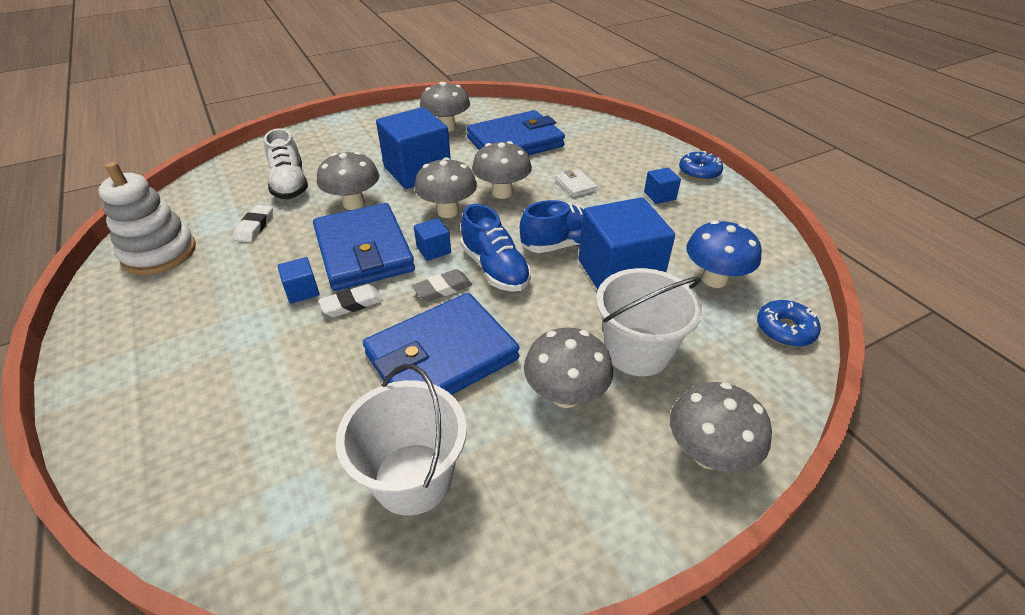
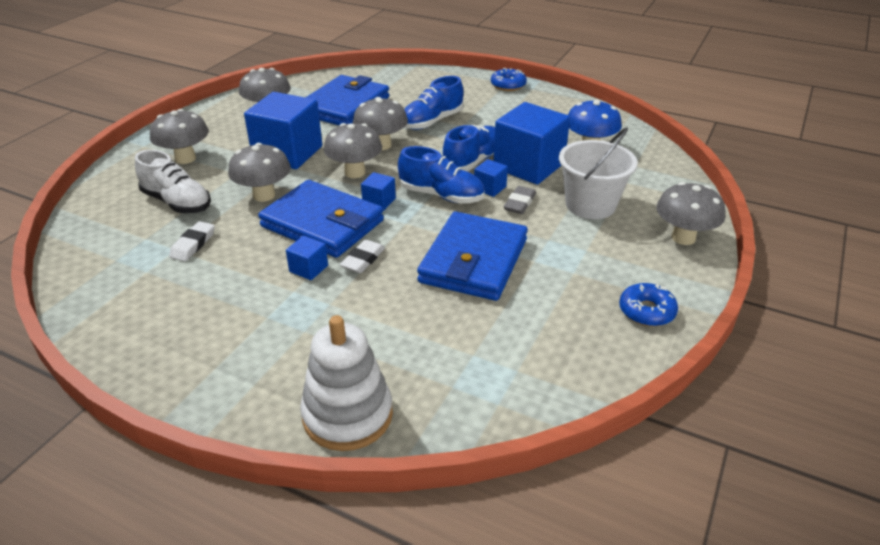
camera: 35 degrees left, 5 degrees down
white stacking toy [98,162,196,275] -> white stacking toy moved to [300,315,393,451]
white eraser [234,205,273,242] -> white eraser turned 45 degrees clockwise [169,221,215,262]
white bucket [336,364,467,516] -> none
grey eraser [412,269,472,302] -> grey eraser moved to [504,186,536,214]
grey mushroom [524,327,613,408] -> grey mushroom moved to [150,109,209,164]
white wallet [556,169,598,197] -> blue shoe [404,76,464,130]
blue cube [644,168,681,204] -> blue cube moved to [474,159,508,197]
blue donut [757,300,821,347] -> blue donut moved to [619,283,678,326]

